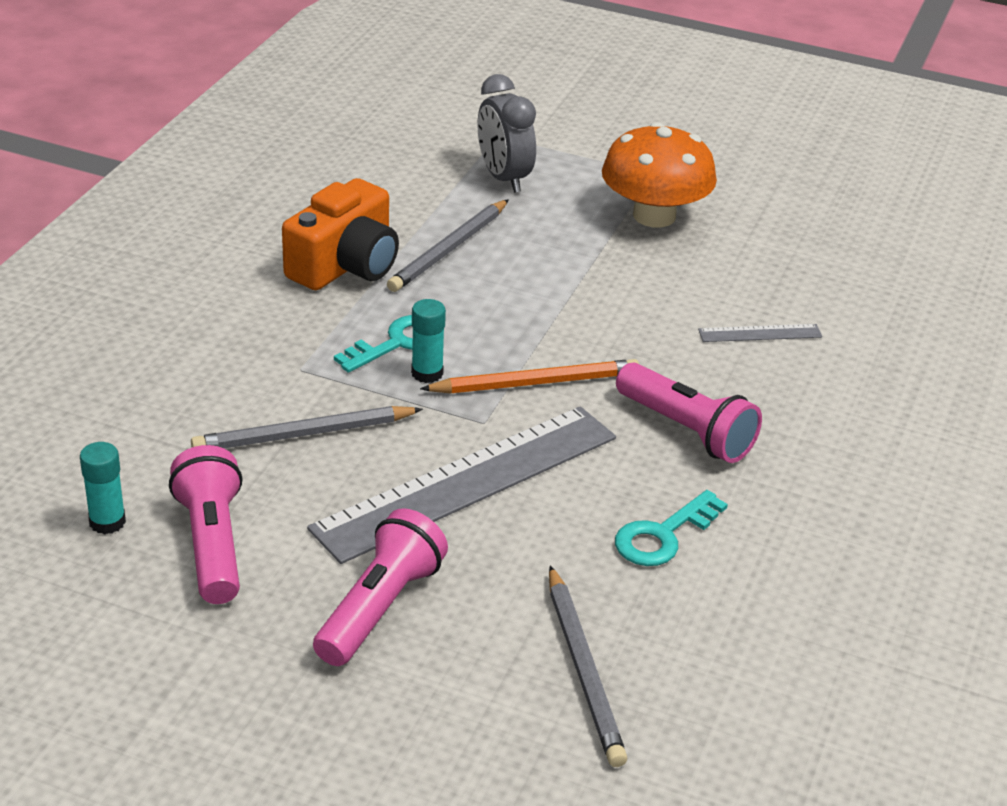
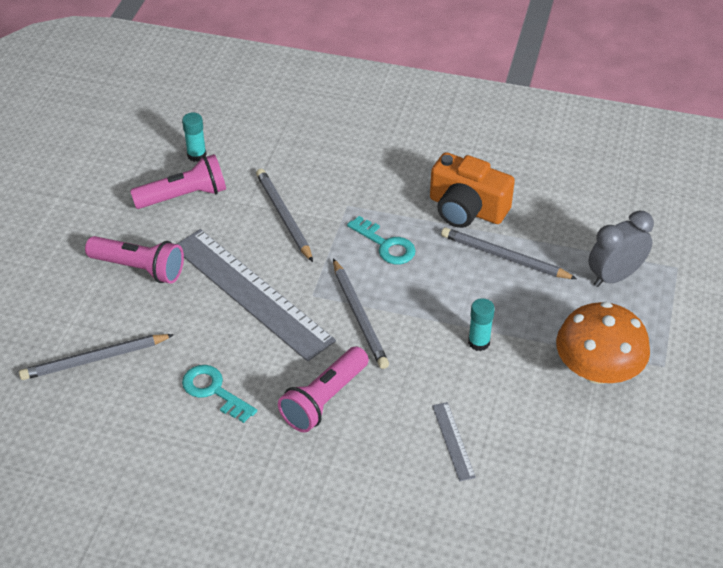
camera: 85 degrees right, 10 degrees up
turquoise glue stick [411,299,446,383] -> turquoise glue stick moved to [468,298,495,351]
orange pencil [420,359,639,393] -> grey pencil [333,258,389,369]

